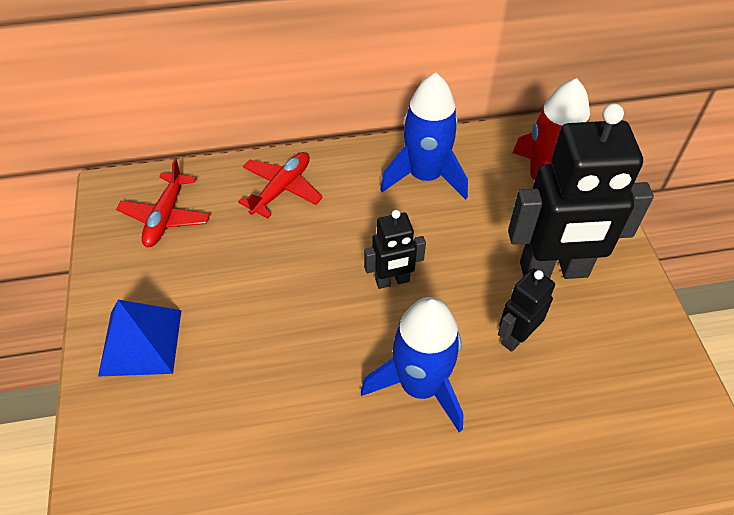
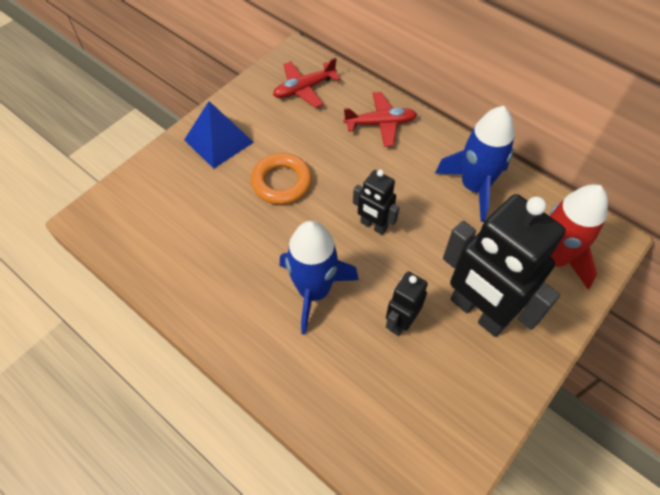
camera: 50 degrees right, 5 degrees up
black robot [498,268,555,352] -> black robot turned 60 degrees counterclockwise [386,271,428,336]
none -> orange ring [251,153,312,205]

